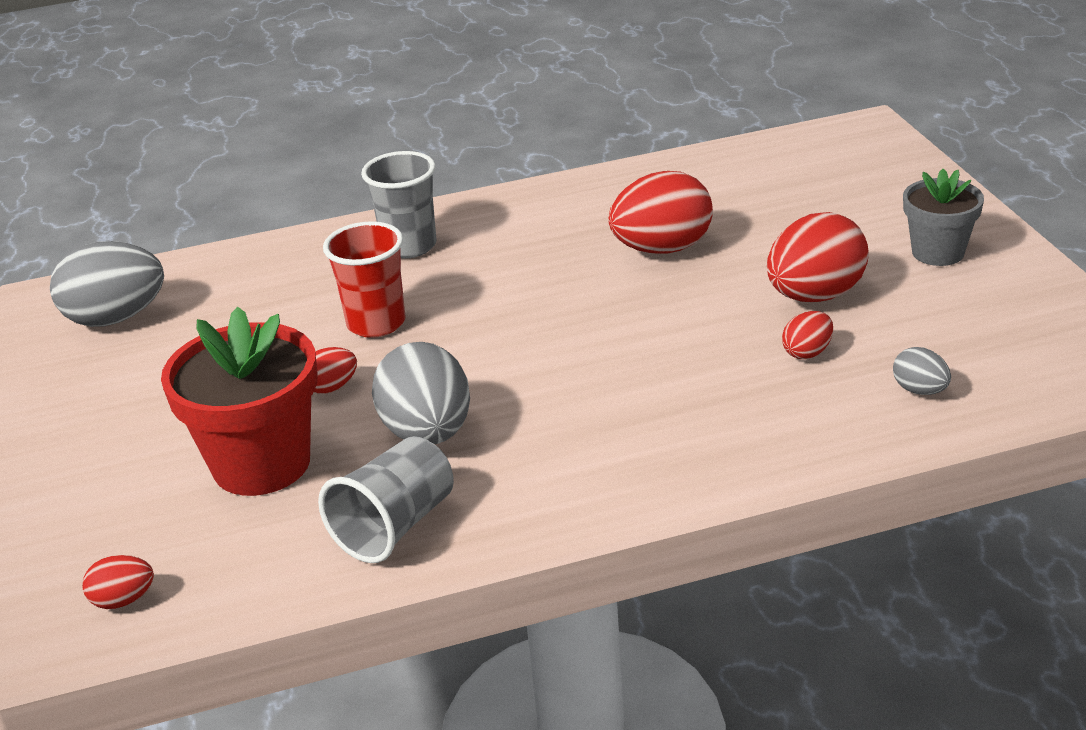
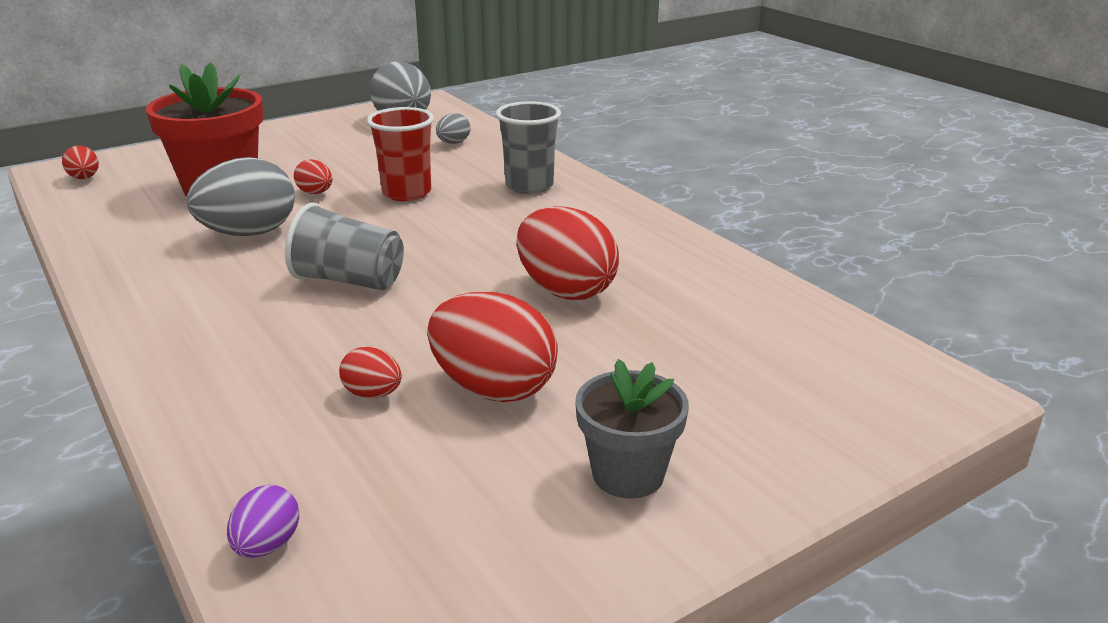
camera: 70 degrees right, 5 degrees down
grey cup [318,436,454,563] -> grey cup moved to [285,203,404,290]
grey egg [893,347,951,395] -> grey egg moved to [436,113,470,144]
none -> purple egg [227,485,299,558]

